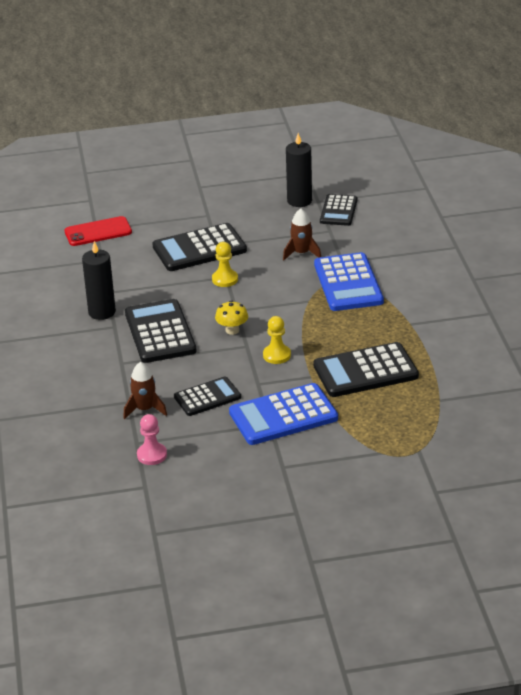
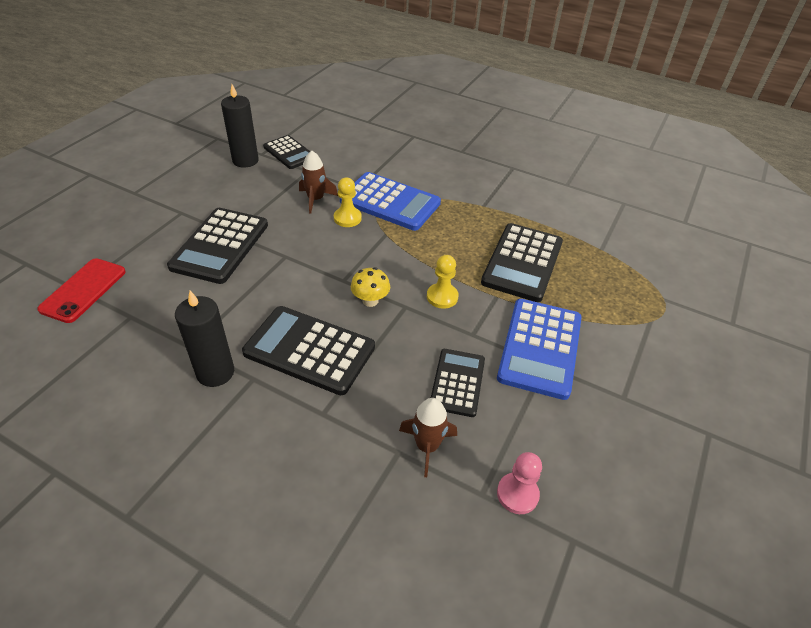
camera: 55 degrees left, 10 degrees up
yellow pawn [212,242,238,287] -> yellow pawn moved to [334,178,362,227]

